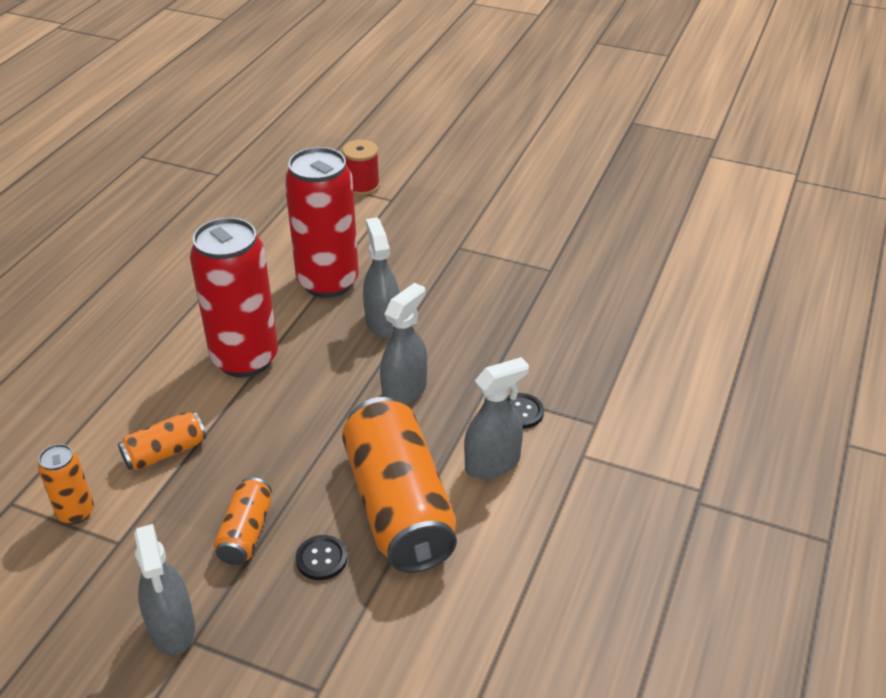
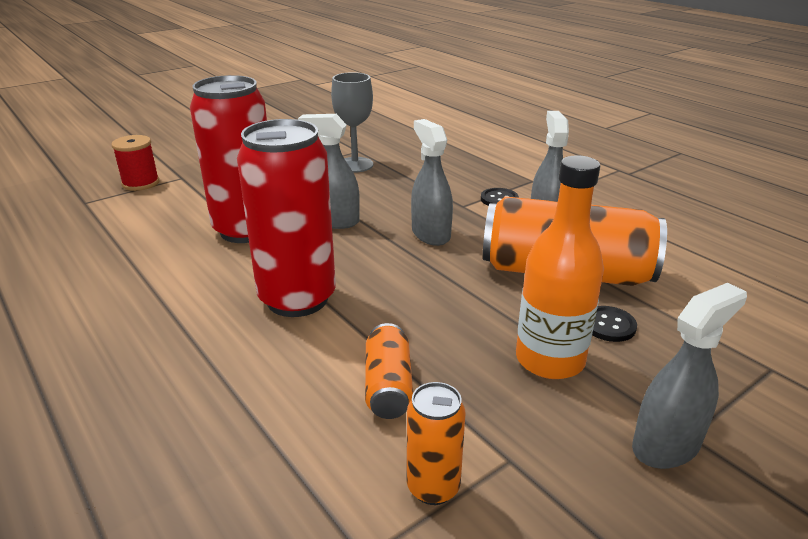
camera: 60 degrees left, 10 degrees down
grey spray bottle [134,524,195,656] -> grey spray bottle turned 45 degrees counterclockwise [632,283,747,469]
orange can [214,477,272,565] -> orange bottle [516,155,604,379]
none -> grey goblet [331,72,373,173]

